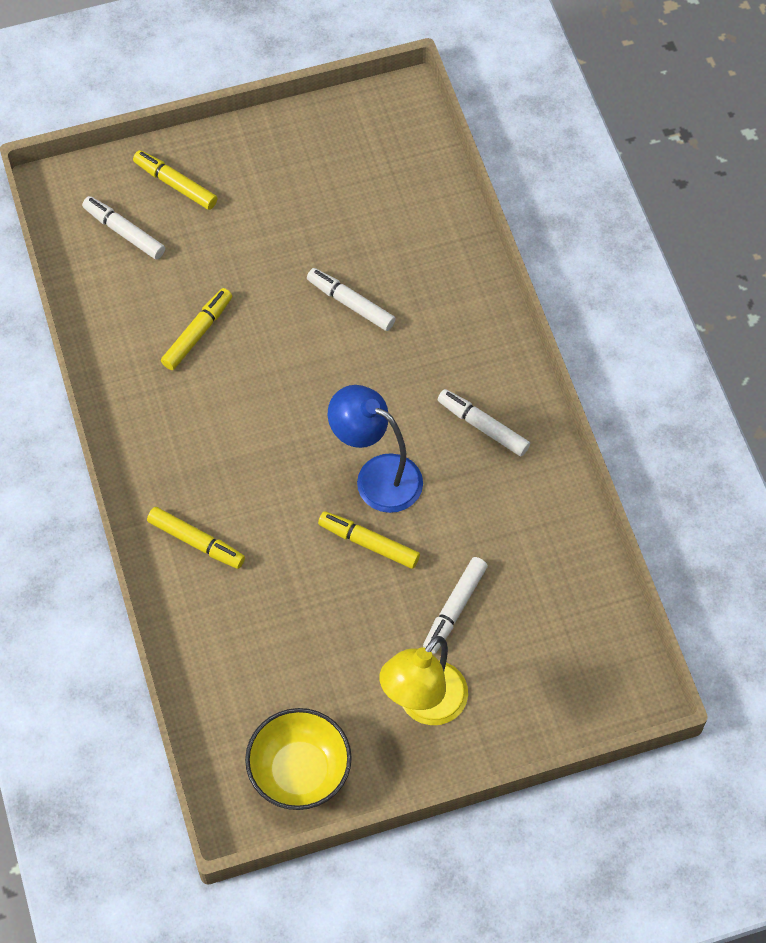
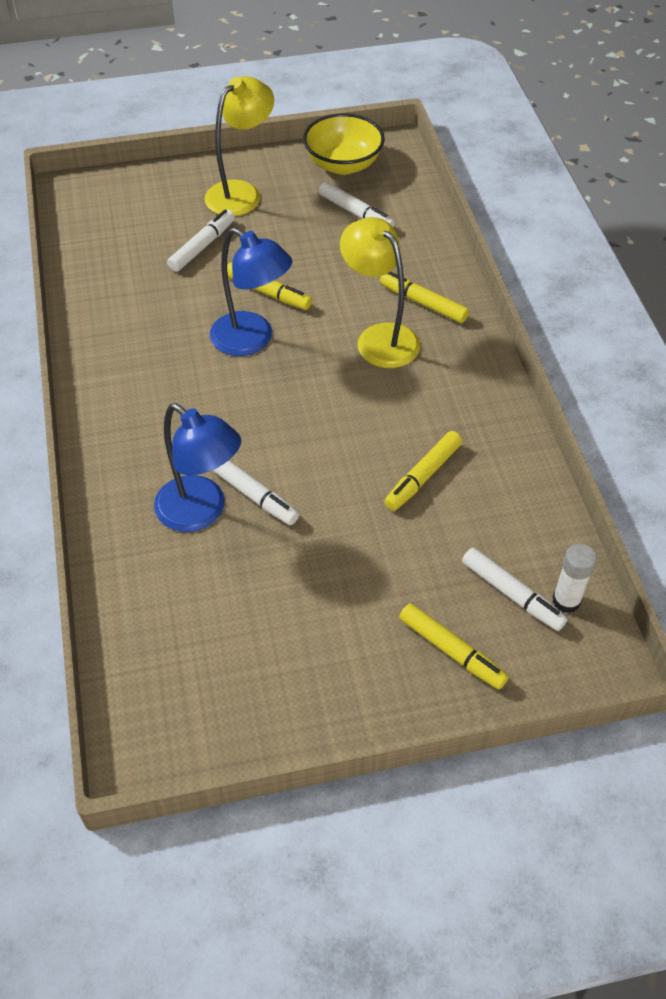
camera: 175 degrees left, 10 degrees down
white marker [437,389,530,456] -> white marker moved to [319,181,395,228]
none -> blue lamp [154,403,241,532]
none -> yellow lamp [340,217,420,368]
none -> white glue stick [553,544,597,613]

